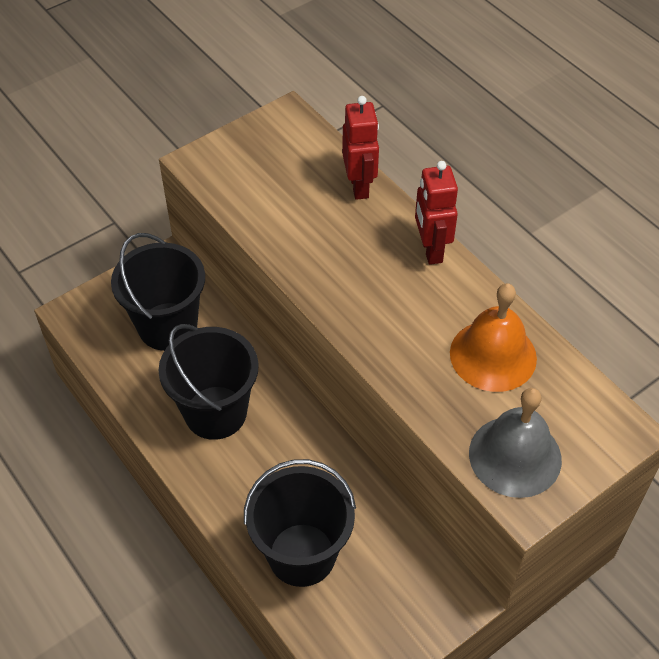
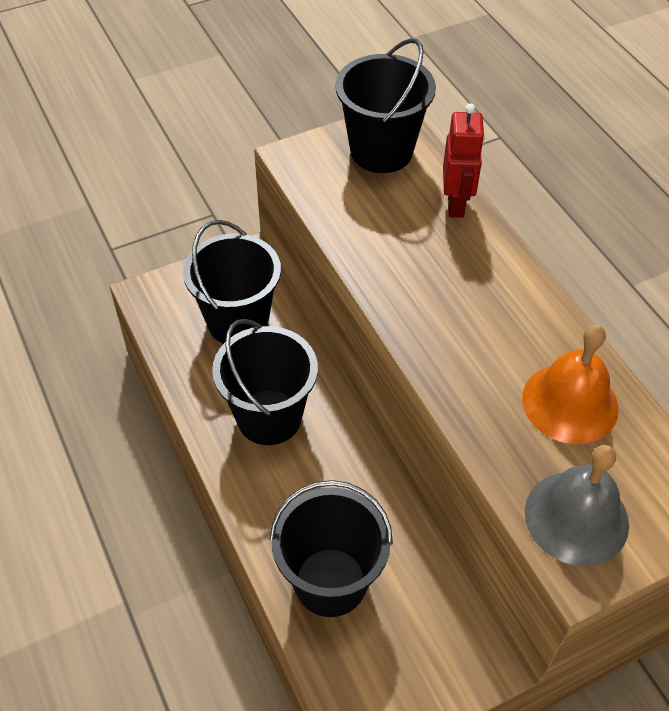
camera: 10 degrees right, 0 degrees up
red robot [415,161,458,265] -> none
none -> black bucket [336,38,436,173]

